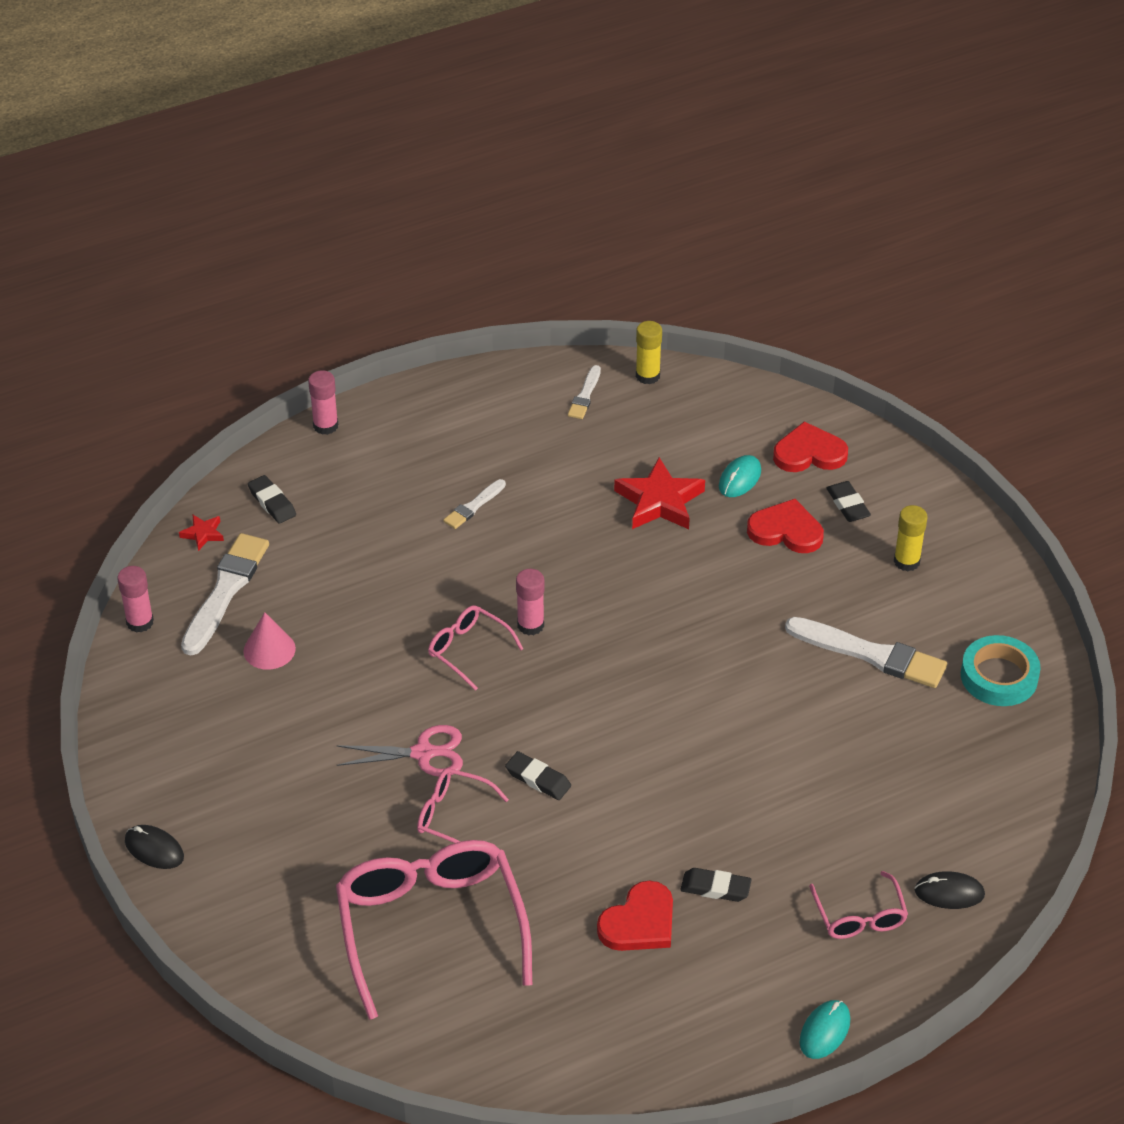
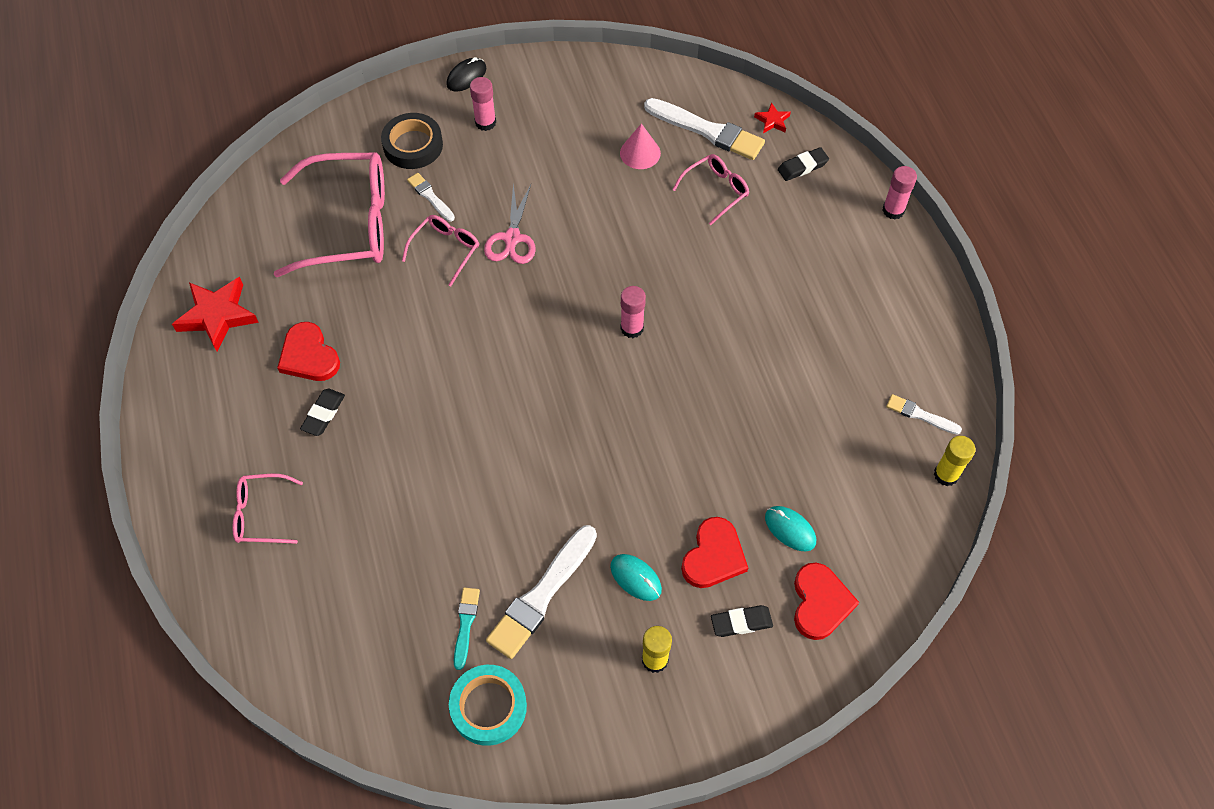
camera: 100 degrees right, 15 degrees up
pink glue stick [117,566,154,633] -> pink glue stick moved to [470,77,496,131]
pink glasses [428,605,523,691] -> pink glasses moved to [672,154,749,225]
white brush [443,479,506,529] -> white brush moved to [407,173,455,222]
black eraser [505,751,571,800] -> none
red star [614,457,705,529] -> red star moved to [172,277,259,352]
turquoise mouse [800,1000,850,1059] -> turquoise mouse moved to [610,554,662,601]
black mouse [915,871,985,909] -> none
none -> black tape [381,113,443,169]
none -> turquoise brush [454,588,480,670]

